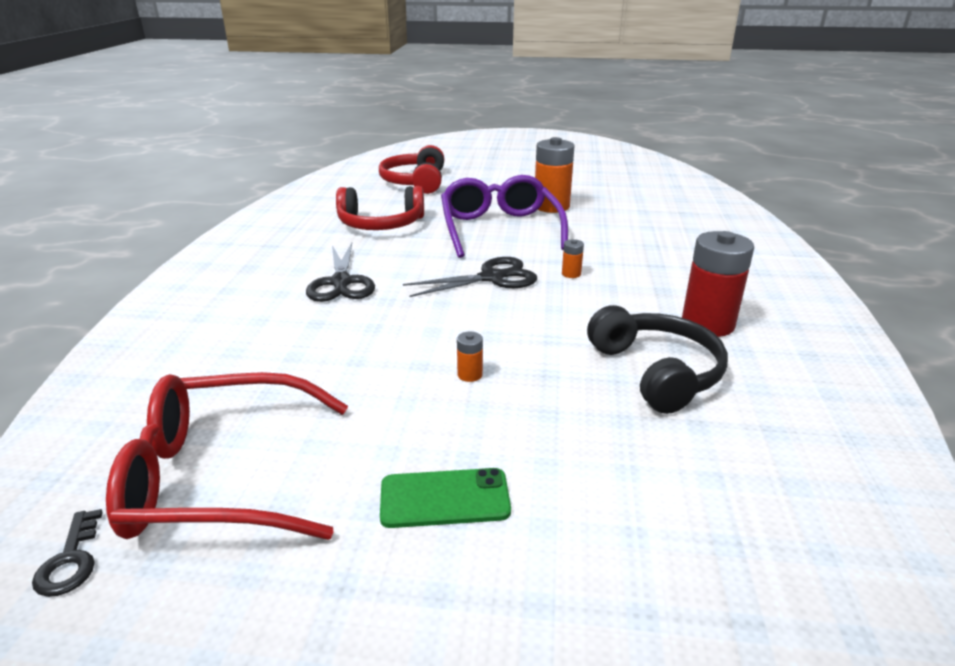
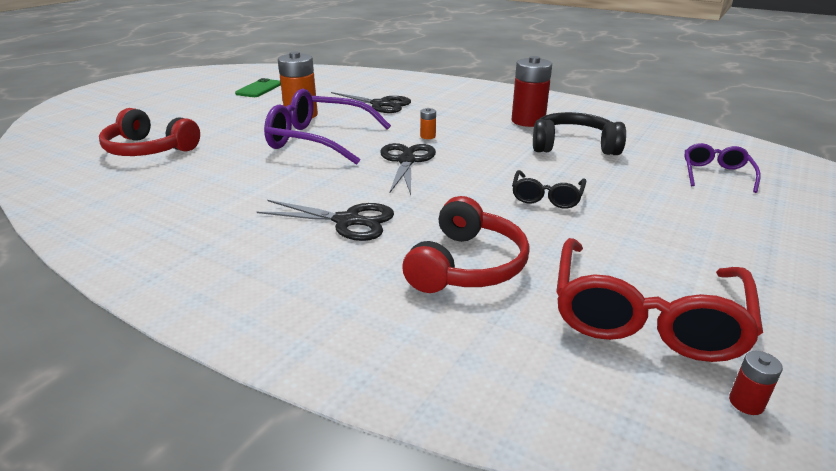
camera: 65 degrees left, 0 degrees up
black key [32,509,103,597] -> red battery [729,351,783,415]
red headphones [336,186,424,230] -> red headphones moved to [402,196,530,293]
green phone [380,468,511,528] -> green phone moved to [235,78,281,97]
orange battery [457,332,483,382] -> black glasses [512,170,586,209]
none -> black scissors [331,92,411,113]
none -> purple glasses [685,143,761,193]

